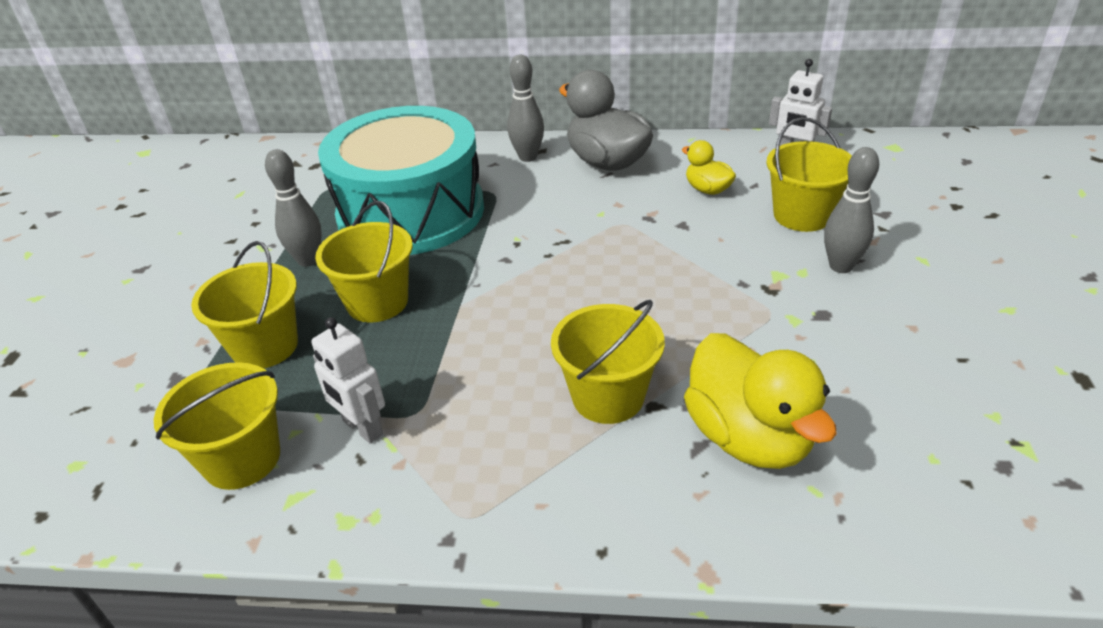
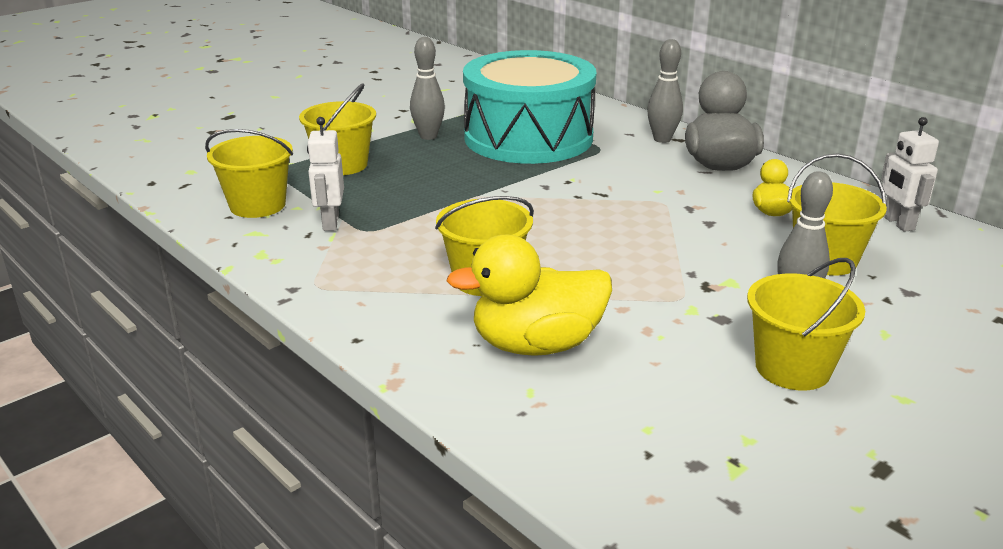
camera: 40 degrees right, 10 degrees down
yellow bucket [315,201,413,322] -> yellow bucket moved to [747,258,865,391]
yellow duck [684,333,837,469] -> yellow duck turned 60 degrees clockwise [447,235,612,356]

